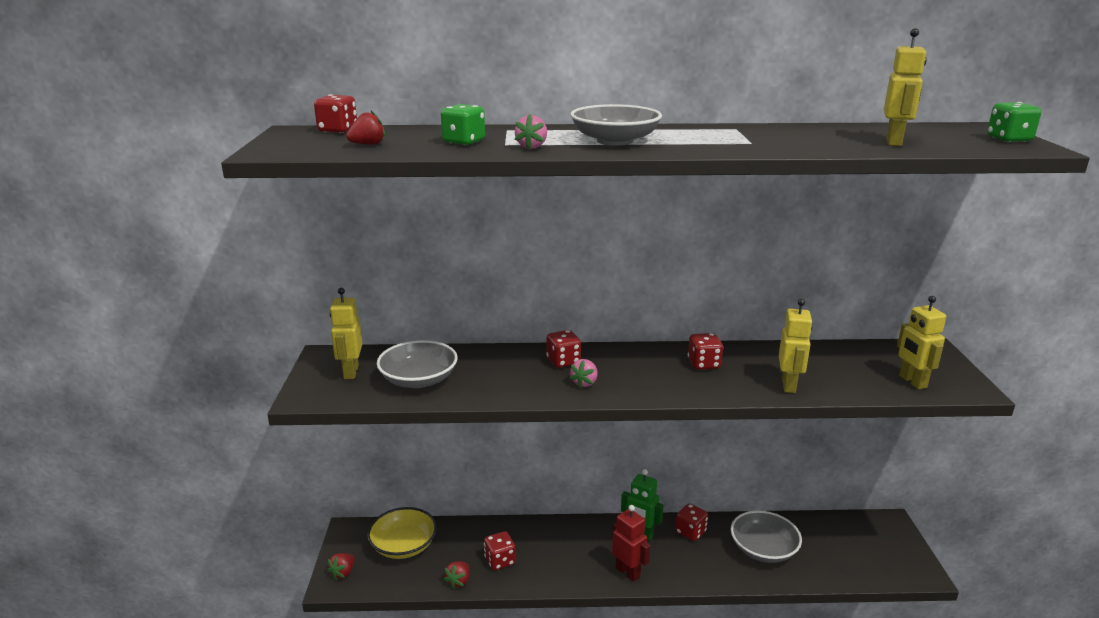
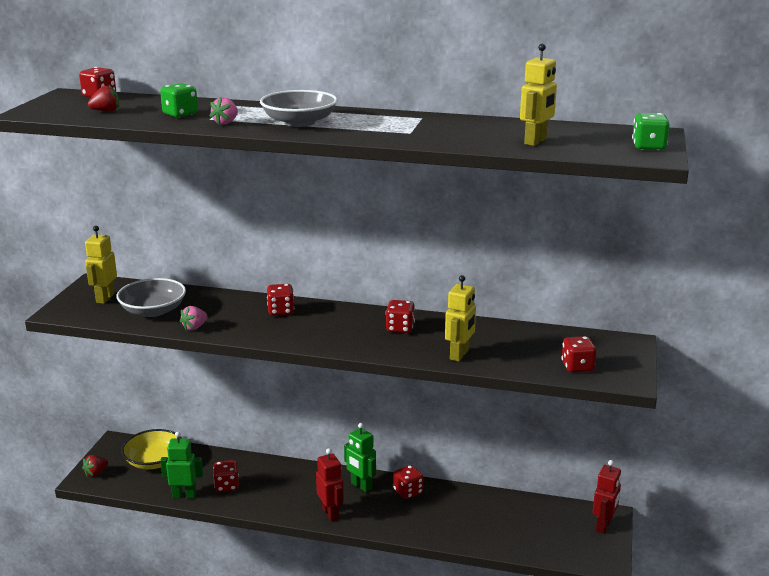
camera: 15 degrees right, 0 degrees up
red strawberry [444,561,470,589] -> green robot [160,432,203,498]
pink strawberry [569,359,598,388] -> pink strawberry moved to [180,306,207,330]
grey bowl [731,510,802,563] -> none
yellow robot [897,296,946,389] -> red dice [561,336,596,372]
none -> red robot [593,460,621,534]

